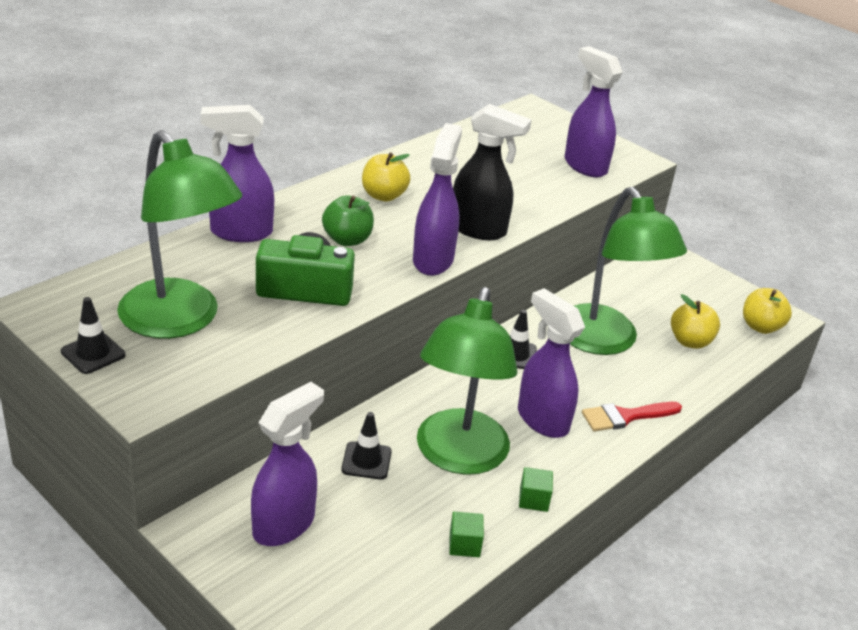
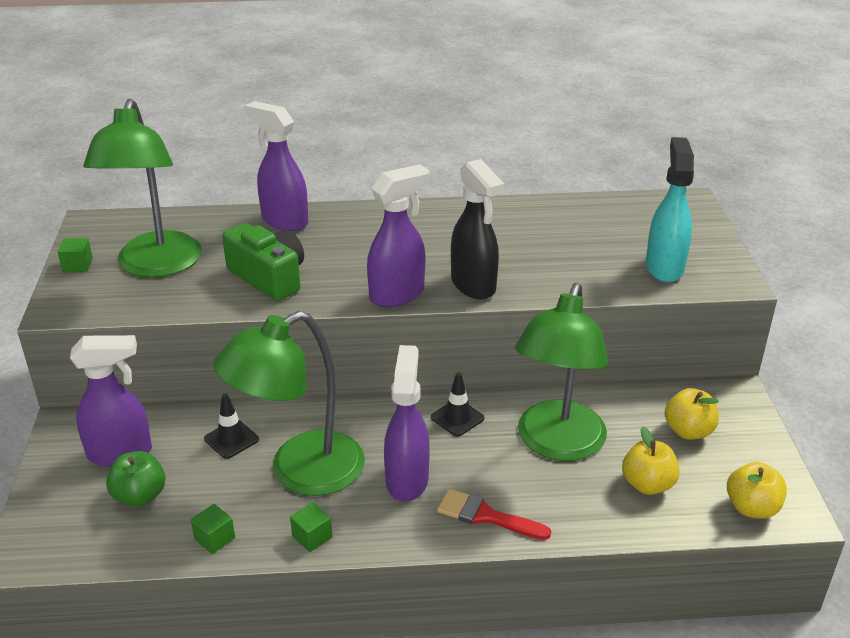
camera: 45 degrees right, 0 degrees up
black traffic cone [61,297,125,374] -> green cube [58,238,93,272]
green apple [322,195,374,246] -> green apple moved to [106,451,166,507]
yellow apple [362,152,410,201] -> yellow apple moved to [665,388,719,440]
purple spray bottle [564,46,623,177] -> turquoise spray bottle [646,137,694,283]

